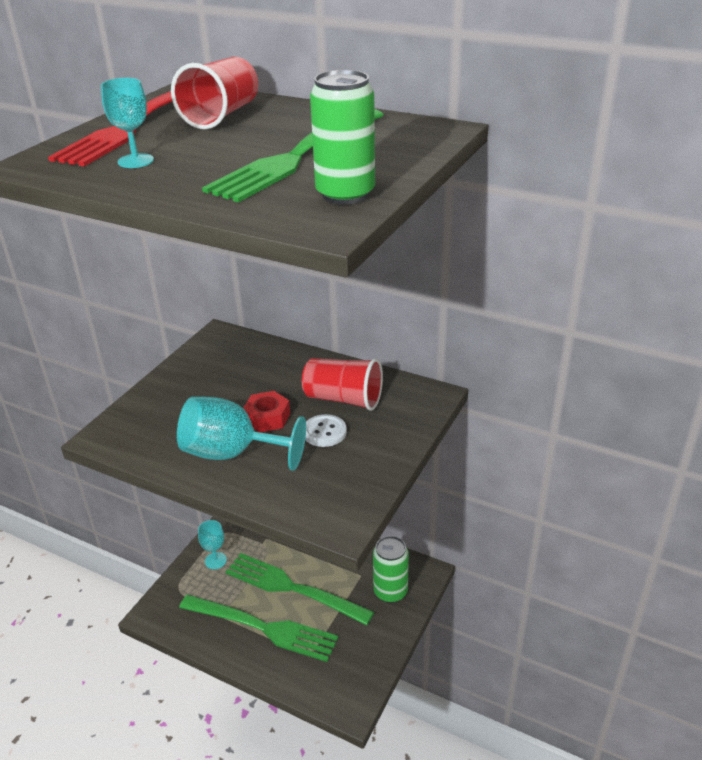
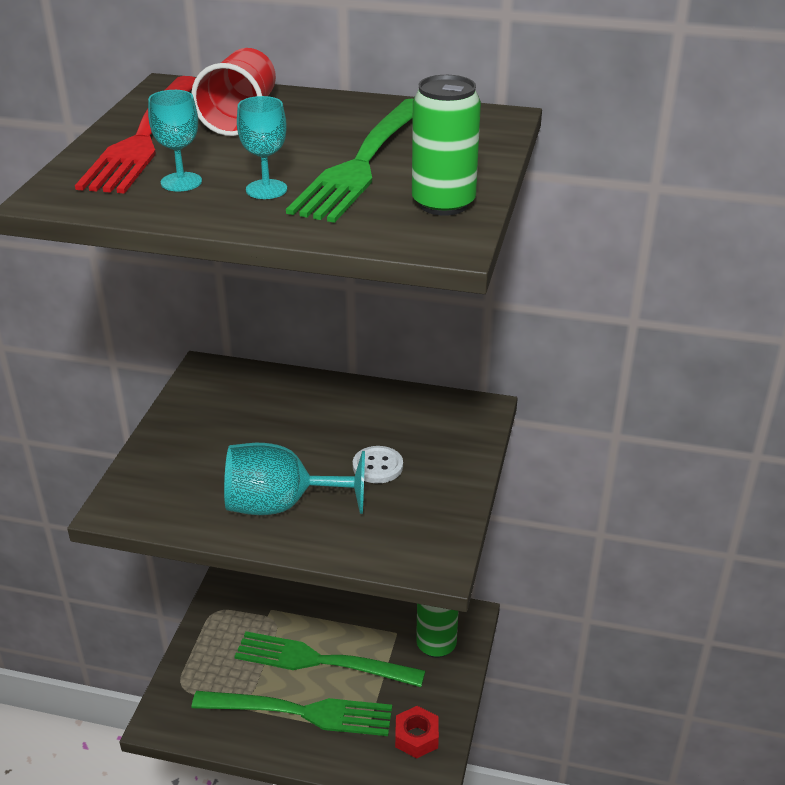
camera: 15 degrees left, 0 degrees up
turquoise goblet [198,520,227,569] -> turquoise goblet moved to [237,96,287,199]
red nut [243,391,290,432] -> red nut moved to [395,706,439,758]
red cup [302,358,383,411] -> none

